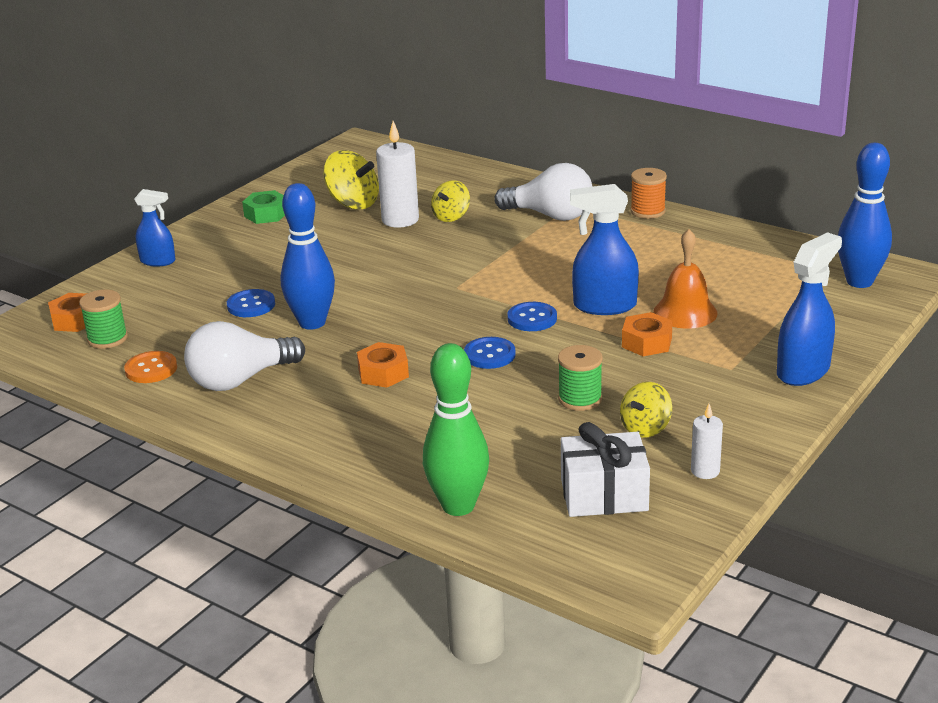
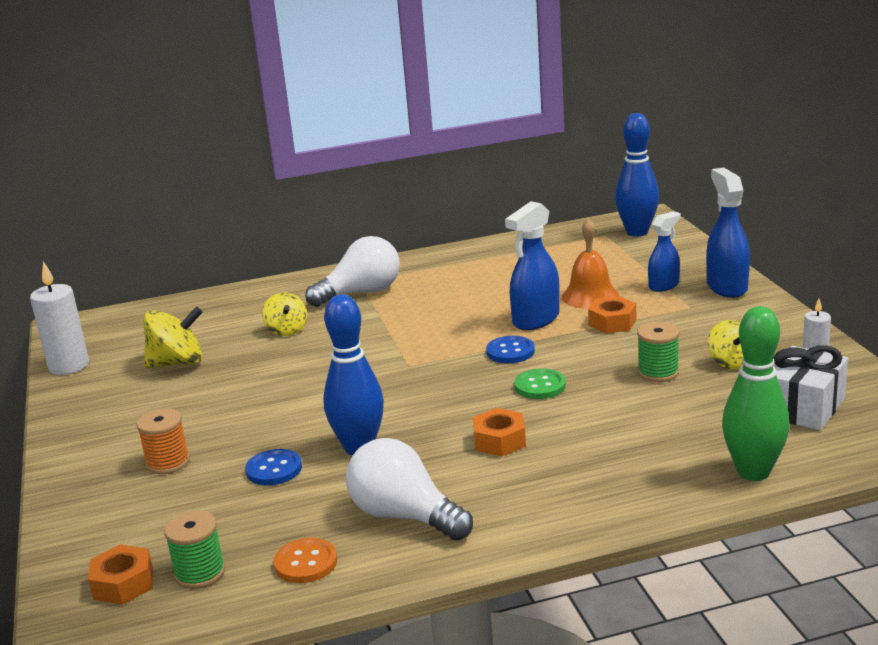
camera: 50 degrees left, 5 degrees down
blue spray bottle [134,189,175,266] -> blue spray bottle moved to [648,211,681,292]
white light bulb [184,321,305,391] -> white light bulb turned 120 degrees clockwise [346,438,473,541]
green nut [242,190,285,224] -> none
white candle [376,121,419,228] -> white candle moved to [30,261,89,375]
blue button [464,337,516,369] -> green button [514,369,566,399]
orange spool [630,168,667,219] -> orange spool moved to [136,408,190,474]

